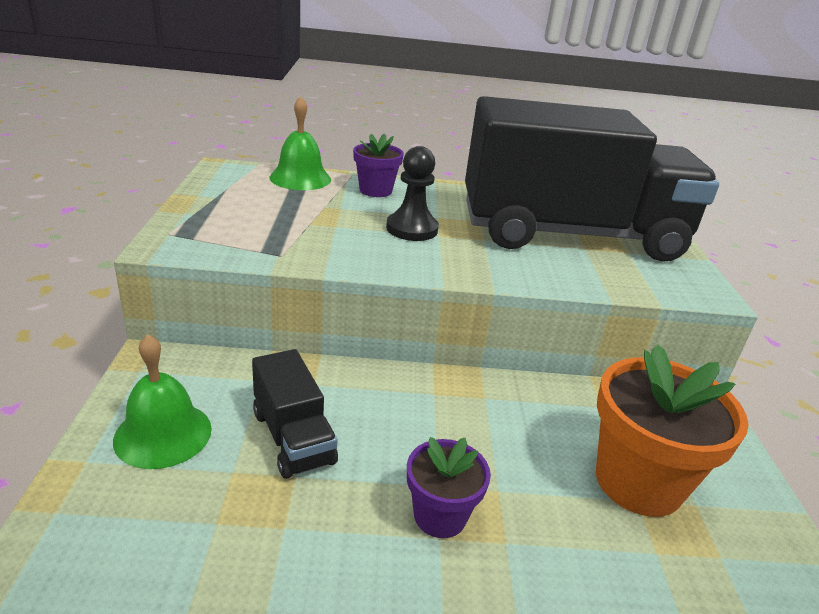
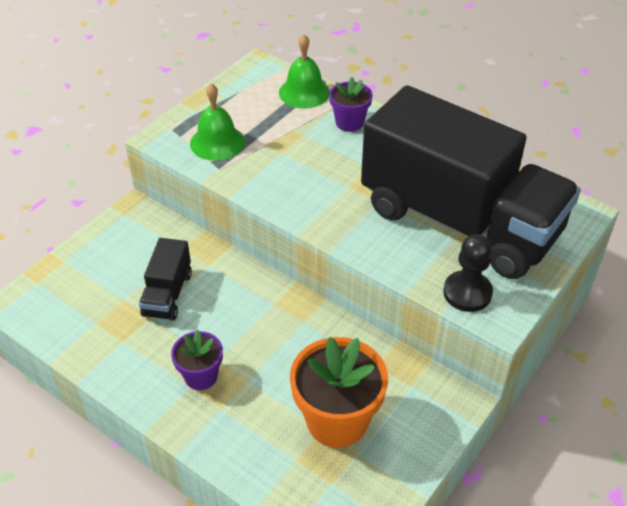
camera: 40 degrees right, 15 degrees up
green bell [113,334,212,469] -> green bell moved to [190,83,245,161]
black pawn [386,146,439,241] -> black pawn moved to [443,234,493,312]

